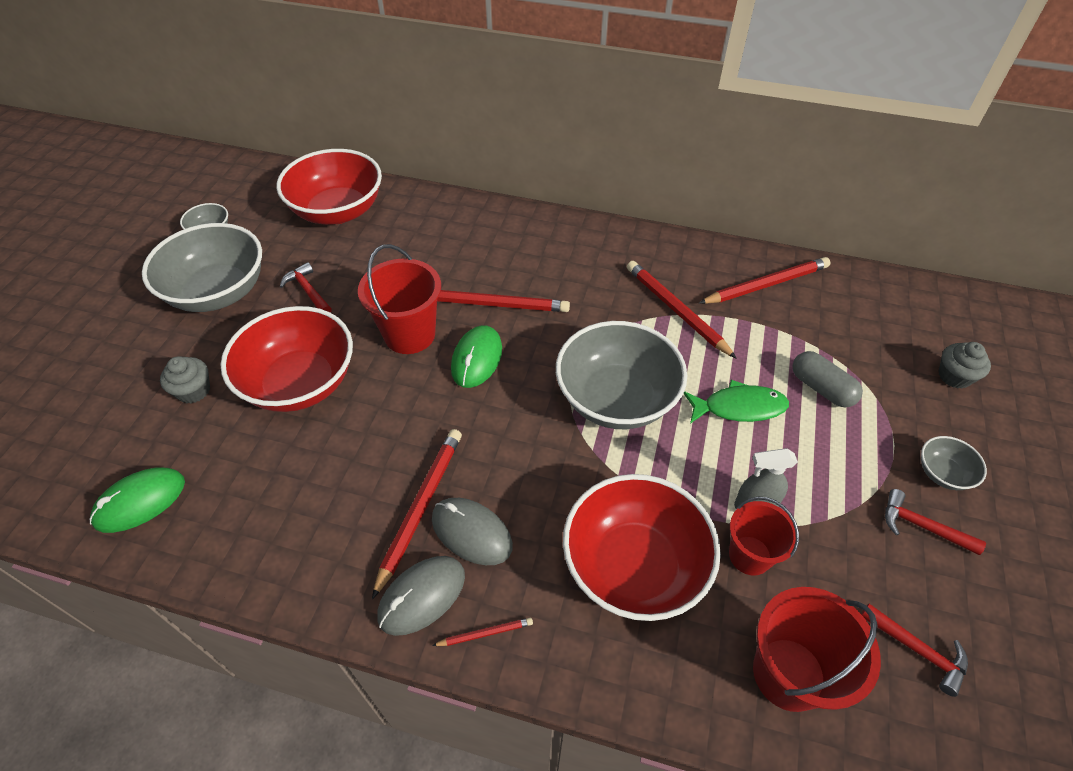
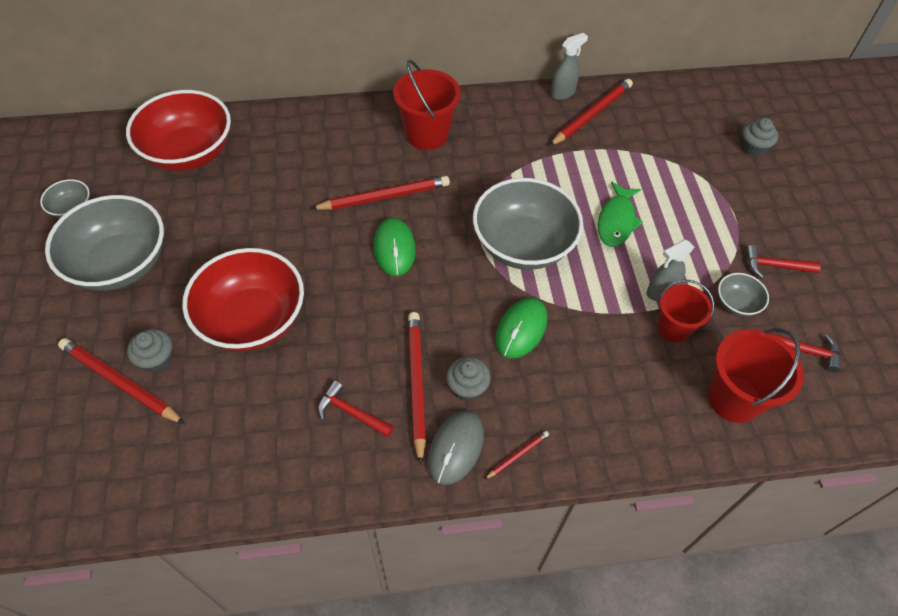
camera: 25 degrees left, 5 degrees up
green mouse [90,468,185,533] -> green mouse moved to [495,298,547,359]
red hammer [280,262,332,313] -> red hammer moved to [318,380,394,437]
red bucket [358,244,441,354] -> red bucket moved to [393,60,461,150]
grey mouse [432,498,513,565] -> grey cupcake [446,357,491,401]
red bowl [563,474,721,621] -> none
red pencil [627,261,737,359] -> red pencil moved to [58,338,185,424]
green fish [683,380,789,424] -> green fish turned 135 degrees clockwise [598,181,643,247]
grey capsule [792,351,863,408] -> none
grey bowl [921,436,987,490] -> grey bowl moved to [718,273,769,316]
none -> grey spray bottle [551,33,588,100]

